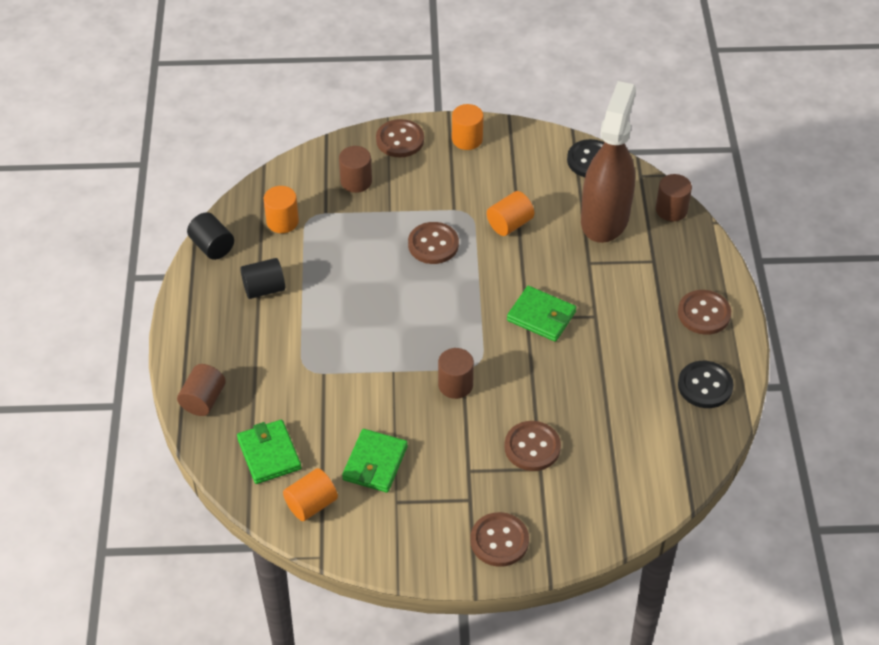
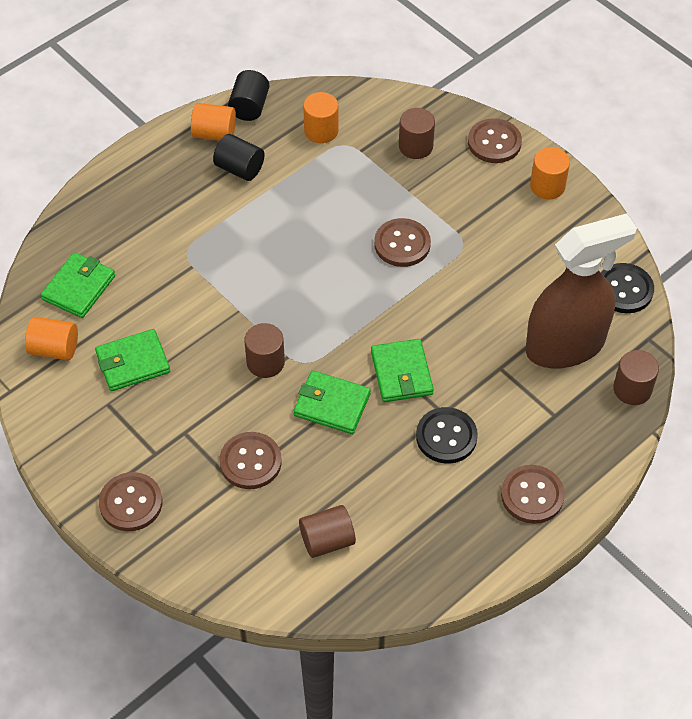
camera: 50 degrees right, 5 degrees up
brown cylinder [177,364,226,416] -> brown cylinder moved to [299,505,356,558]
orange cylinder [487,191,534,236] -> orange cylinder moved to [191,103,236,141]
black button [678,361,734,408] -> black button moved to [416,407,478,464]
none -> green wallet [293,370,371,434]

